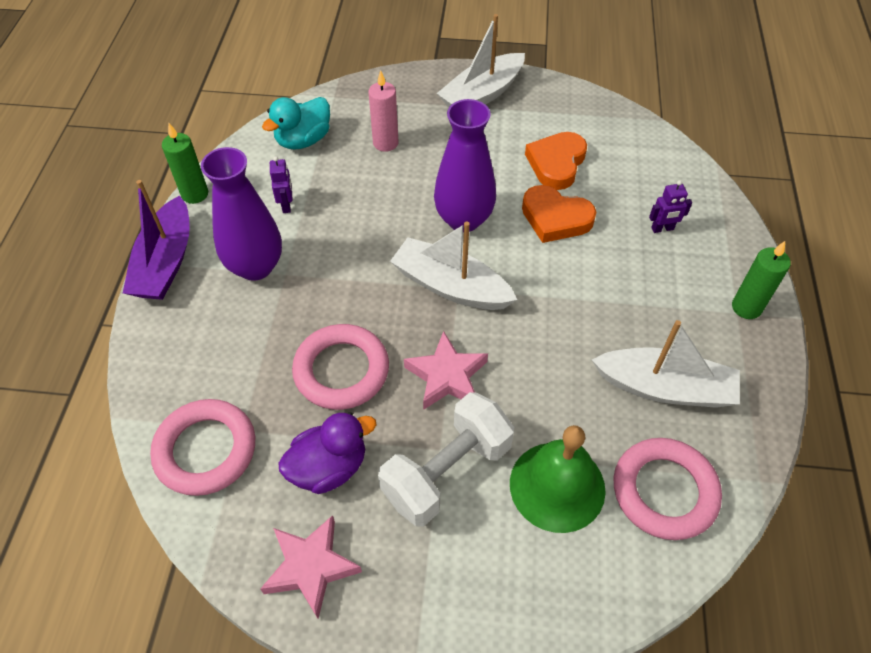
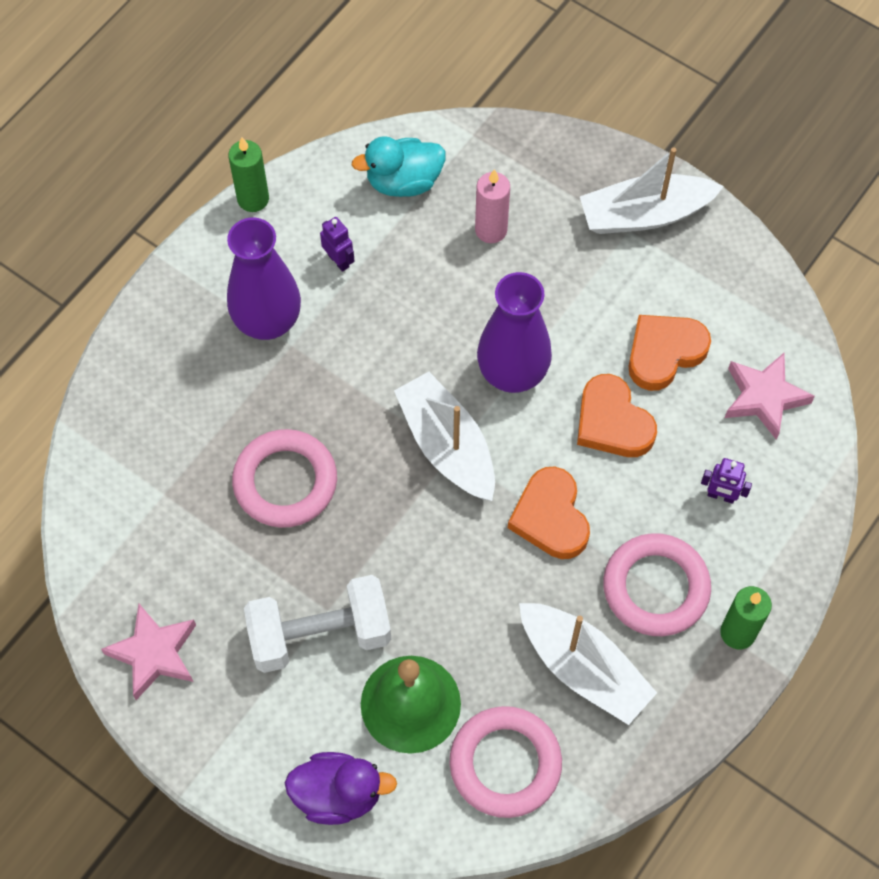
camera: 30 degrees right, 10 degrees up
purple boat [123,180,190,300] -> none
pink ring [150,399,255,496] -> pink ring moved to [603,533,711,636]
purple robot [270,156,293,213] -> purple robot turned 60 degrees counterclockwise [320,217,354,272]
purple duck [278,412,376,494] -> purple duck moved to [285,752,397,825]
pink star [404,331,488,410] -> pink star moved to [725,353,815,440]
none -> orange heart [508,467,590,559]

